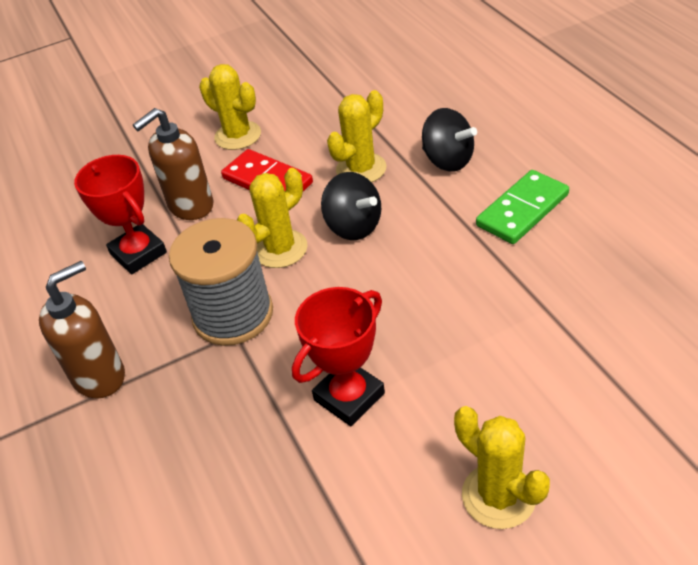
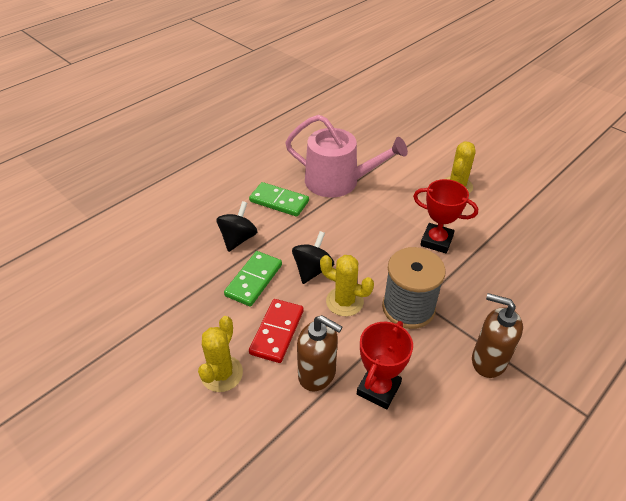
camera: 115 degrees left, 0 degrees up
yellow cactus [327,90,386,182] -> green domino [224,251,282,306]
none -> pink watering can [285,115,408,197]

